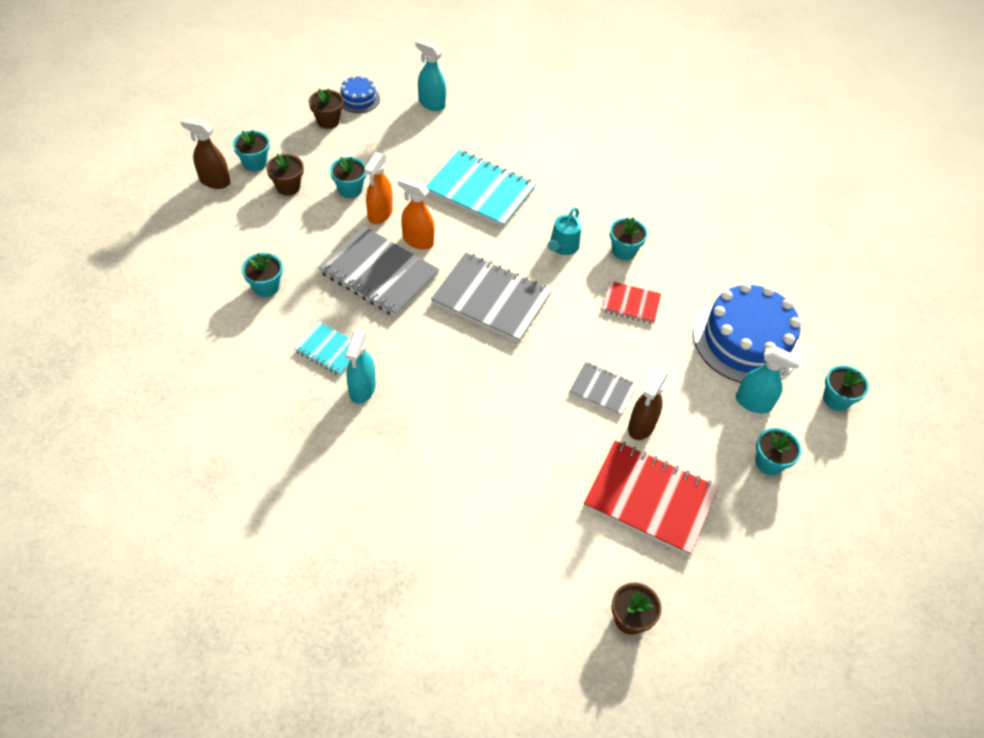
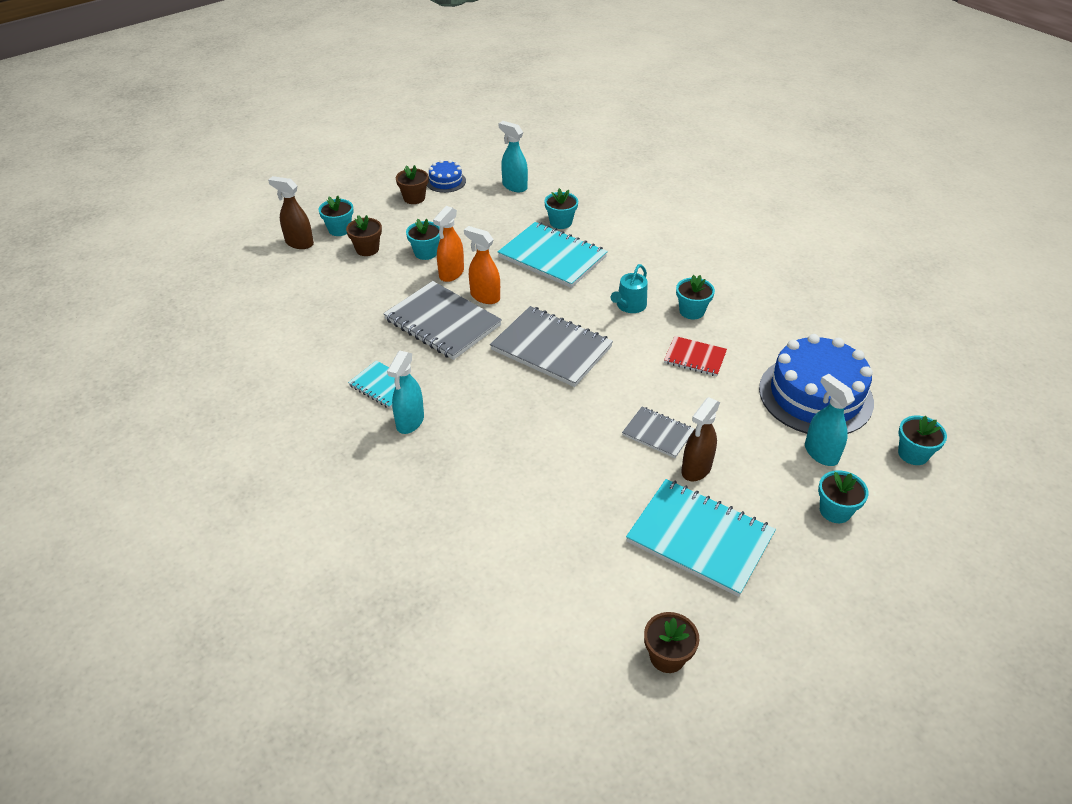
camera: 10 degrees right, 10 degrees down
turquoise flower pot [242,253,283,297] -> turquoise flower pot moved to [544,188,578,229]
red notebook [584,440,718,556] -> turquoise notebook [626,479,776,597]
turquoise spray bottle [736,346,802,413] -> turquoise spray bottle turned 150 degrees counterclockwise [805,374,855,466]

